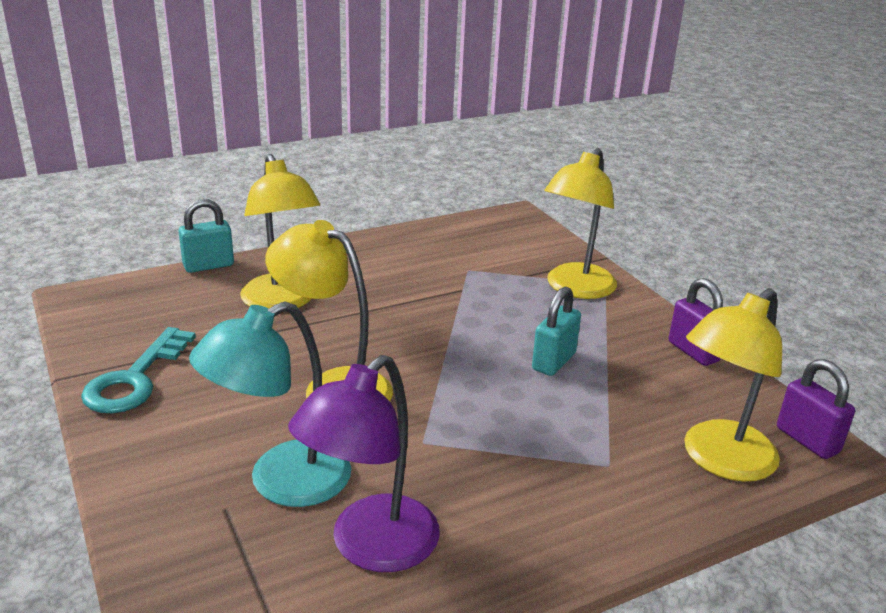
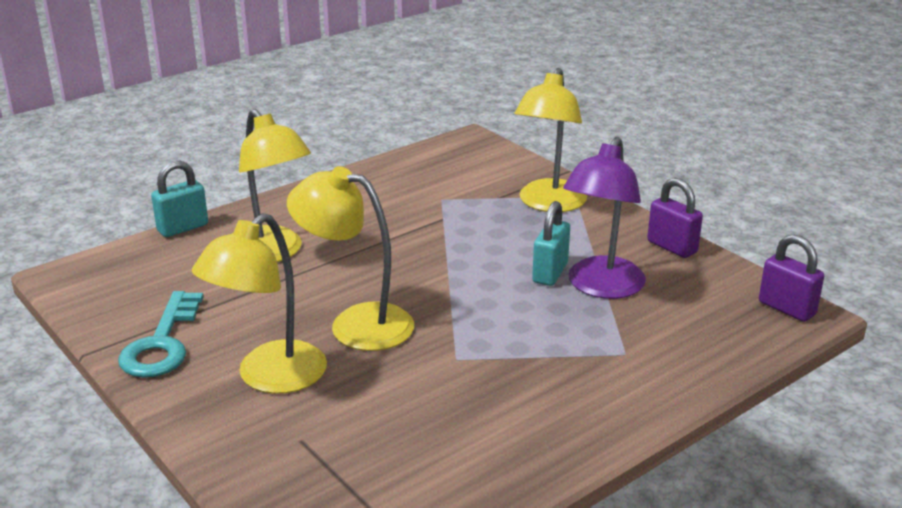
camera: 10 degrees left, 0 degrees up
turquoise lamp [189,301,351,507] -> none
purple lamp [288,355,440,572] -> purple lamp moved to [563,137,646,299]
yellow lamp [684,288,782,482] -> yellow lamp moved to [192,213,327,394]

